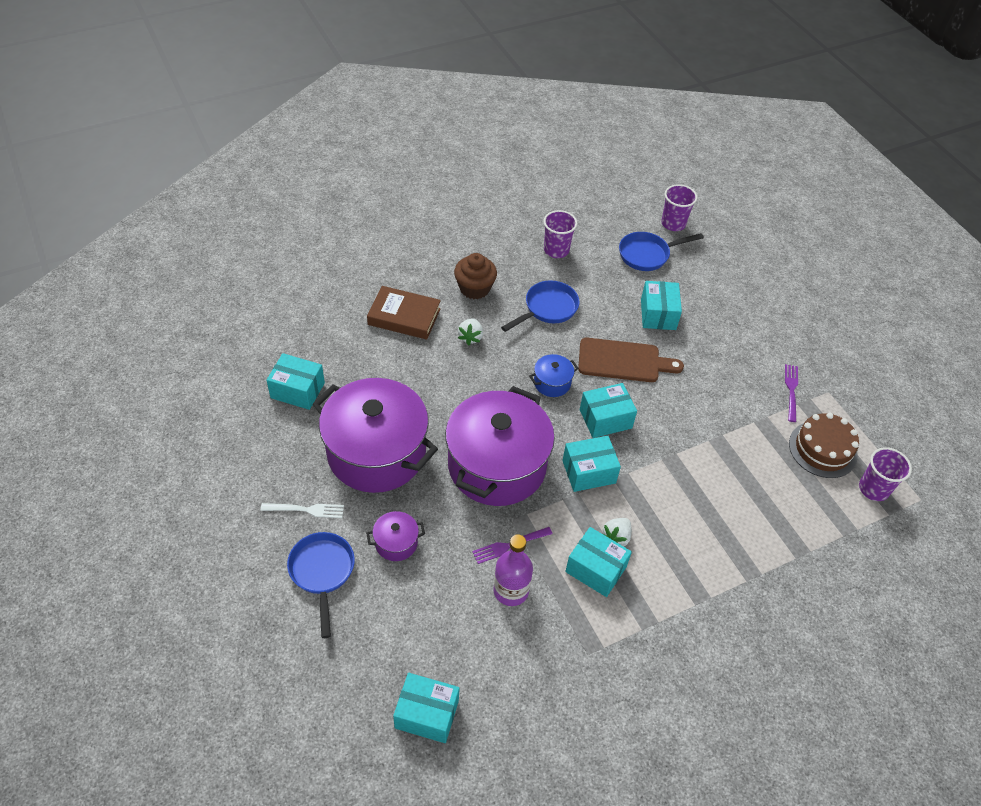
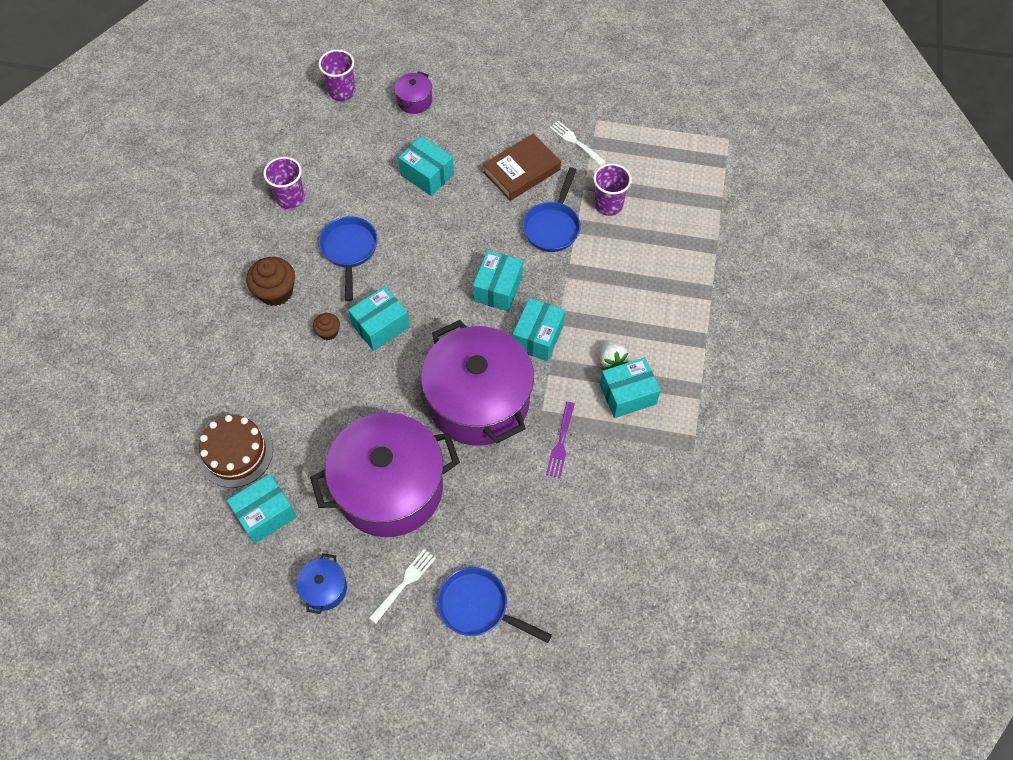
camera: 50 degrees left, 10 degrees up
purple pot [366,511,425,561] -> purple pot moved to [394,71,432,114]
brown book [367,286,441,339] -> brown book moved to [483,134,561,201]
turquoise box [393,673,459,743] -> turquoise box moved to [348,286,410,351]
white strawberry [458,318,483,346] -> brown cupcake [313,313,340,340]
purple bottle [493,534,533,606] -> none
blue pot [529,354,579,397] -> blue pot moved to [296,553,347,614]
brown cutting board [578,338,684,382] -> none
blue pan [619,232,704,271] -> blue pan moved to [523,167,581,252]
purple fork [785,364,798,422] -> white fork [550,121,606,166]
brown cake [789,413,859,478] -> brown cake moved to [198,415,273,488]
purple cup [859,447,912,501] -> purple cup moved to [593,163,632,216]

